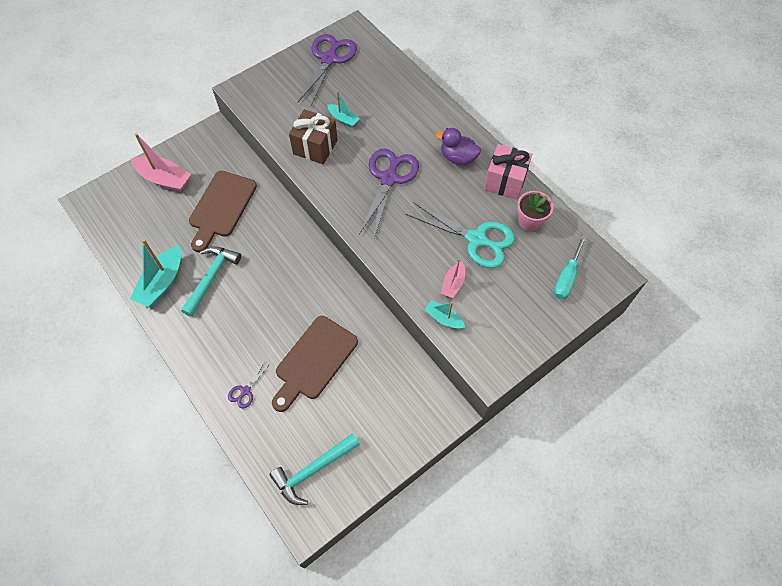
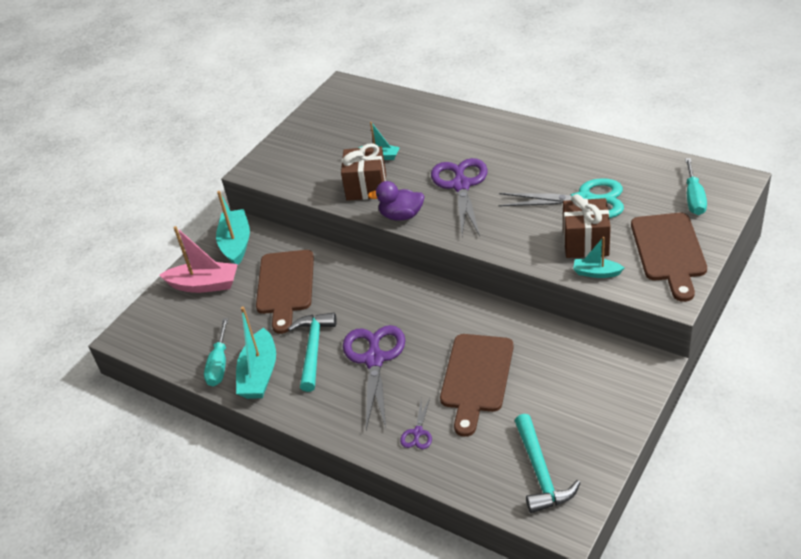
camera: 15 degrees left, 20 degrees down
turquoise hammer [269,433,360,505] -> turquoise hammer turned 45 degrees counterclockwise [515,414,580,513]
purple scissors [297,34,357,108] -> purple scissors moved to [343,325,405,430]
purple duck [435,128,481,165] -> purple duck moved to [368,181,425,220]
pink boat [441,259,465,298] -> brown gift [563,194,611,258]
pink gift [484,144,532,200] -> none
pink flower pot [517,191,553,232] -> none
none -> turquoise screwdriver [204,318,228,386]
none -> turquoise boat [216,191,250,266]
none -> brown cutting board [631,213,707,302]

